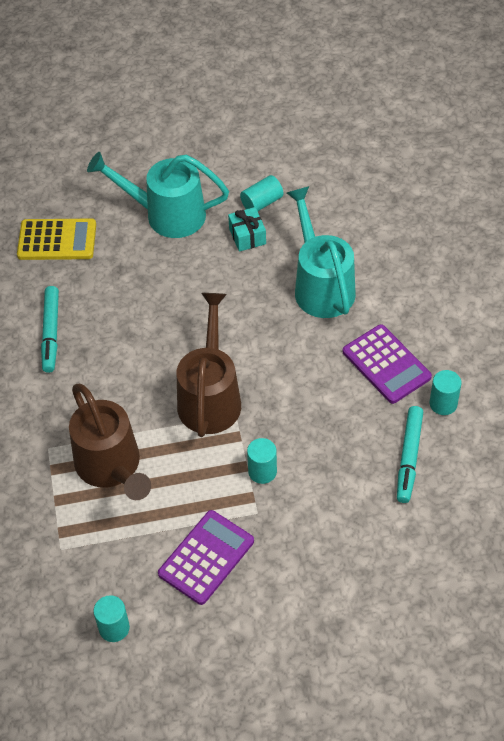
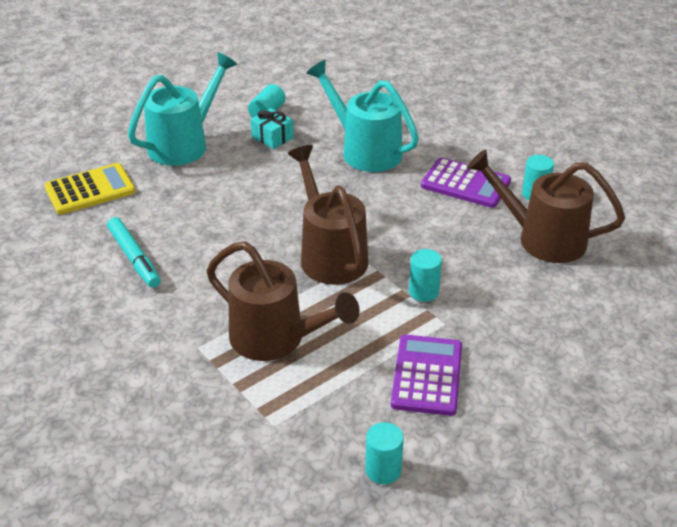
camera: 30 degrees left, 15 degrees down
turquoise watering can [87,152,229,238] -> turquoise watering can turned 150 degrees clockwise [128,52,237,166]
turquoise marker [397,406,423,503] -> brown watering can [467,149,625,263]

